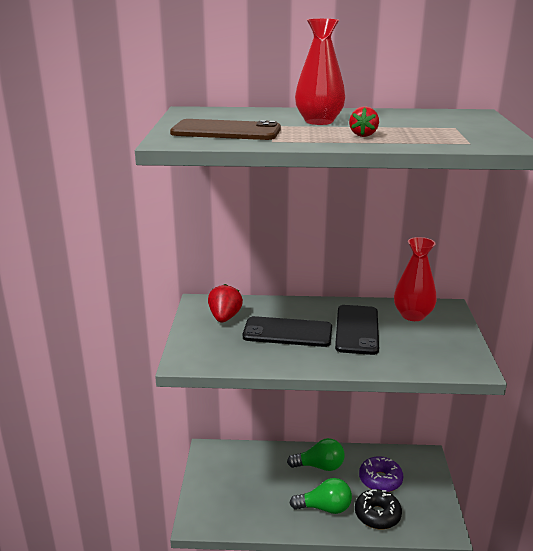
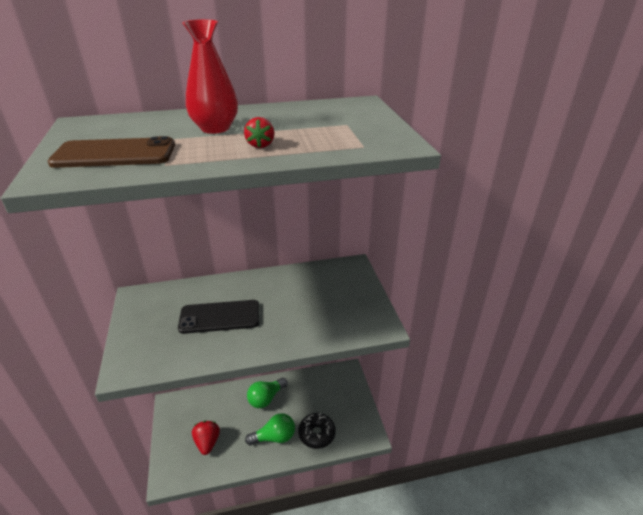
camera: 15 degrees left, 10 degrees up
red strawberry [208,284,243,323] -> red strawberry moved to [192,421,220,455]
green light bulb [287,438,345,471] -> green light bulb turned 150 degrees clockwise [247,378,287,408]
black phone [335,305,379,355] -> none
purple donut [359,456,403,492] -> none
red vase [394,237,437,321] -> none

